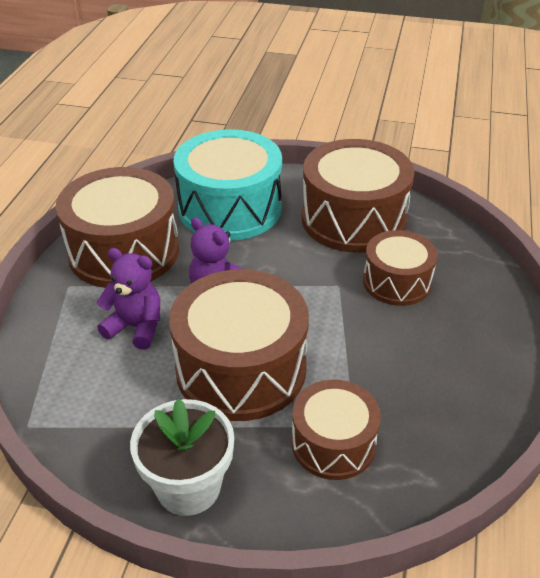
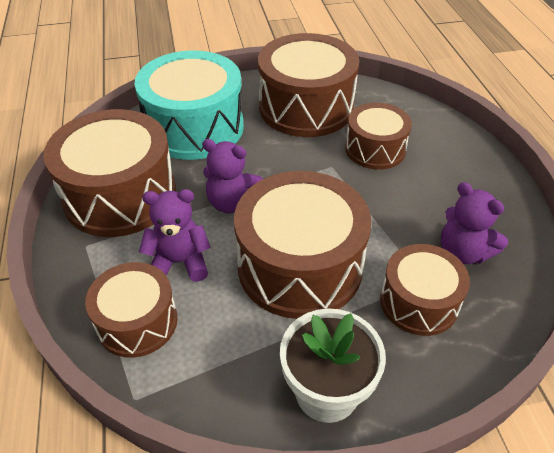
camera: 25 degrees left, 5 degrees up
none -> brown drum [85,262,178,358]
none -> purple teddy bear [441,182,508,264]

